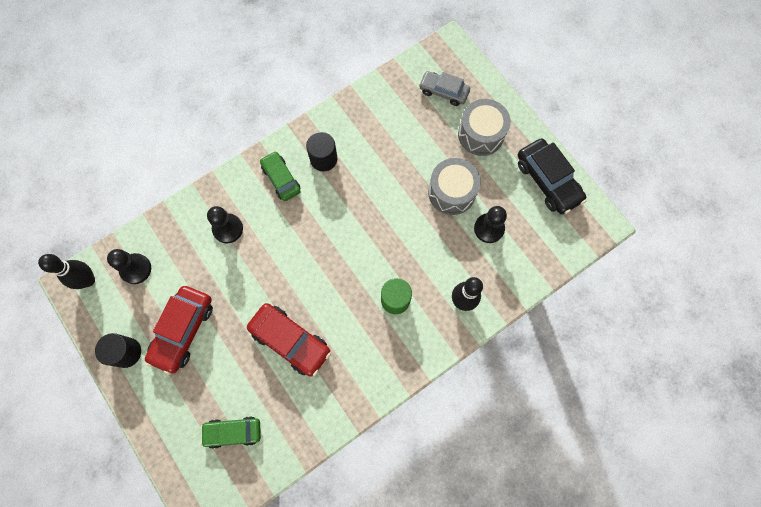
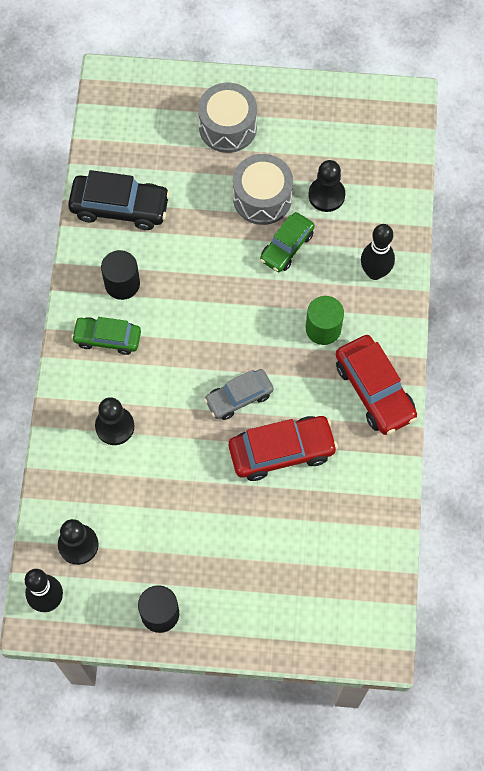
camera: 50 degrees left, 5 degrees down
red car [145,286,213,375] -> red car moved to [336,335,417,435]
green car [201,416,261,449] -> green car moved to [260,212,315,272]
grey car [419,71,470,106] -> grey car moved to [204,369,274,420]
black car [518,138,586,214] -> black car moved to [68,170,170,230]

